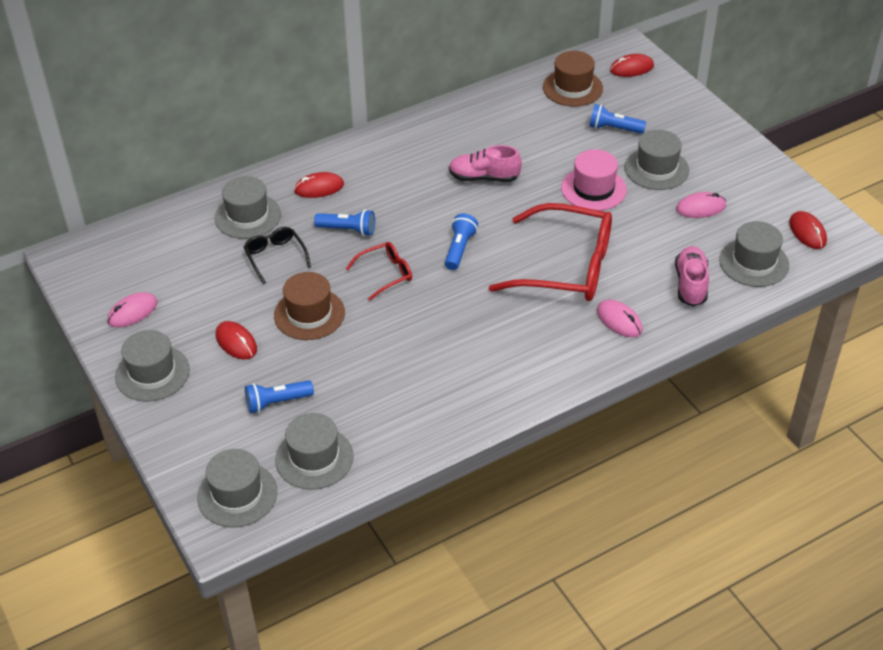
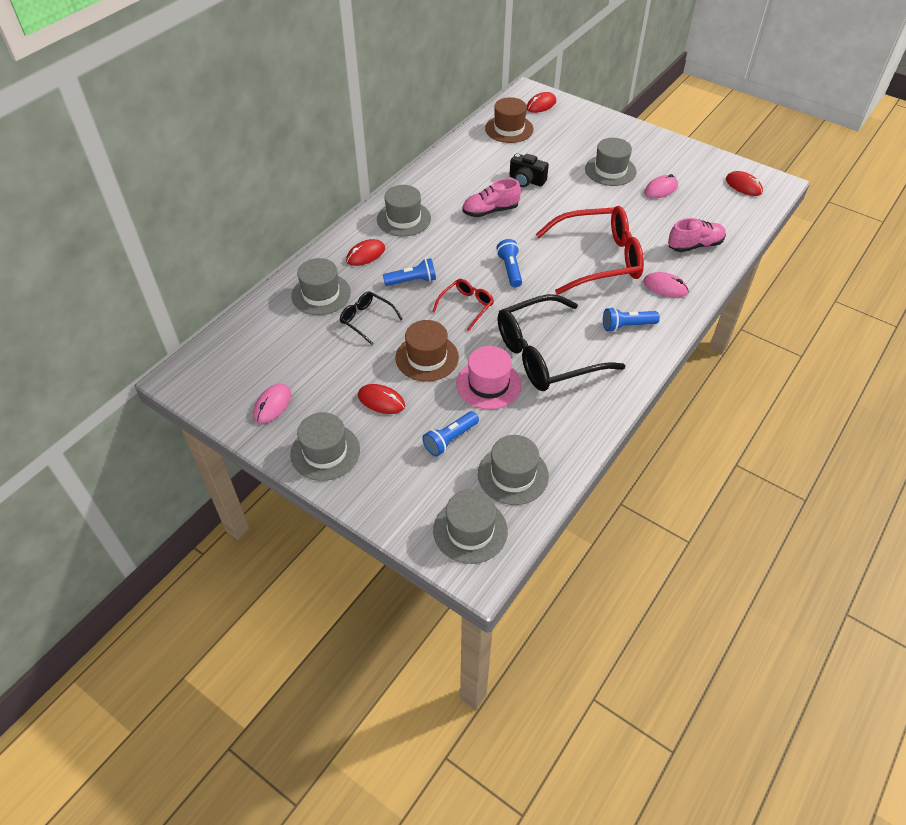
camera: 25 degrees left, 5 degrees up
pink hat [561,149,627,211] -> pink hat moved to [456,346,521,409]
blue flashlight [589,104,646,134] -> blue flashlight moved to [603,307,660,332]
pink shoe [675,246,709,306] -> pink shoe turned 90 degrees clockwise [668,218,726,252]
grey hat [719,221,789,287] -> grey hat moved to [377,185,431,236]
none -> black glasses [497,294,625,391]
none -> black camera [509,154,549,187]

